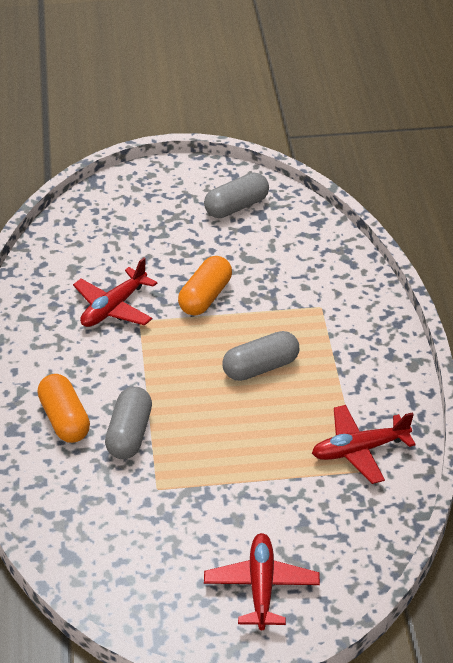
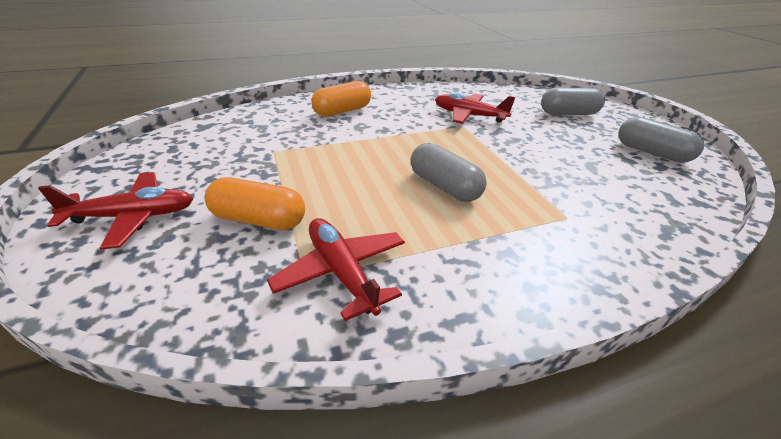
camera: 75 degrees right, 5 degrees down
grey capsule [105,387,152,459] -> grey capsule moved to [541,87,605,115]
orange capsule [178,256,232,315] -> orange capsule moved to [204,177,305,230]

